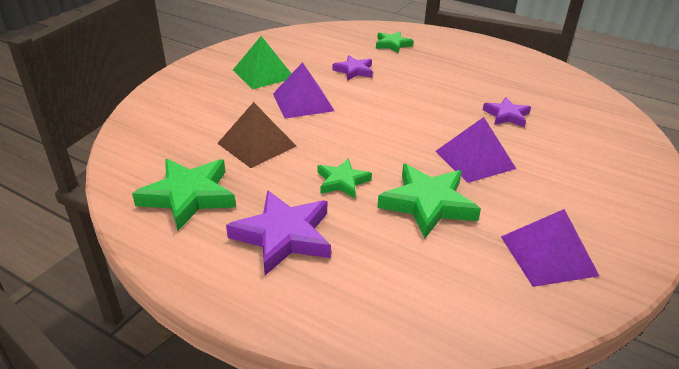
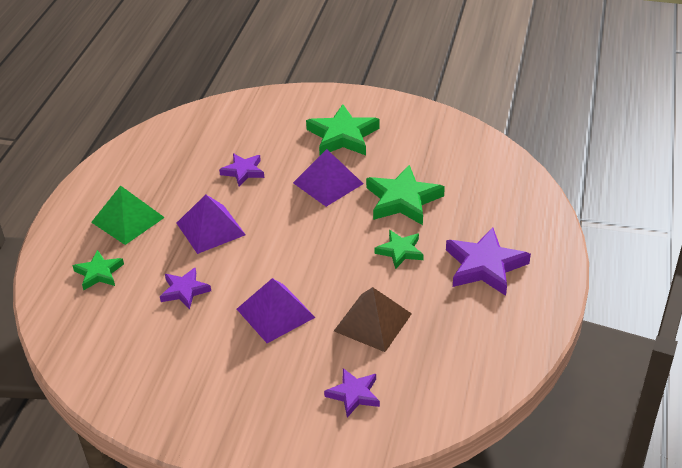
camera: 105 degrees left, 5 degrees up
green star [132,159,236,231] -> green star moved to [306,104,380,155]
green pyramid [233,36,292,89] -> green pyramid moved to [91,185,165,245]
purple pyramid [501,209,599,287] -> purple pyramid moved to [177,194,246,254]
none -> purple star [324,368,380,417]

